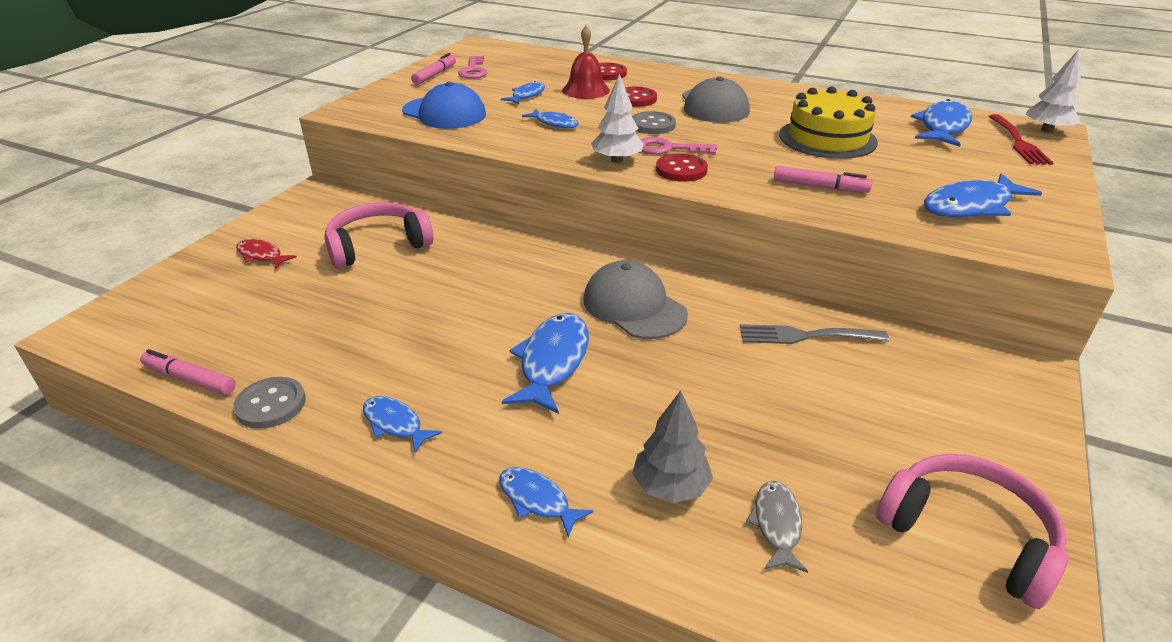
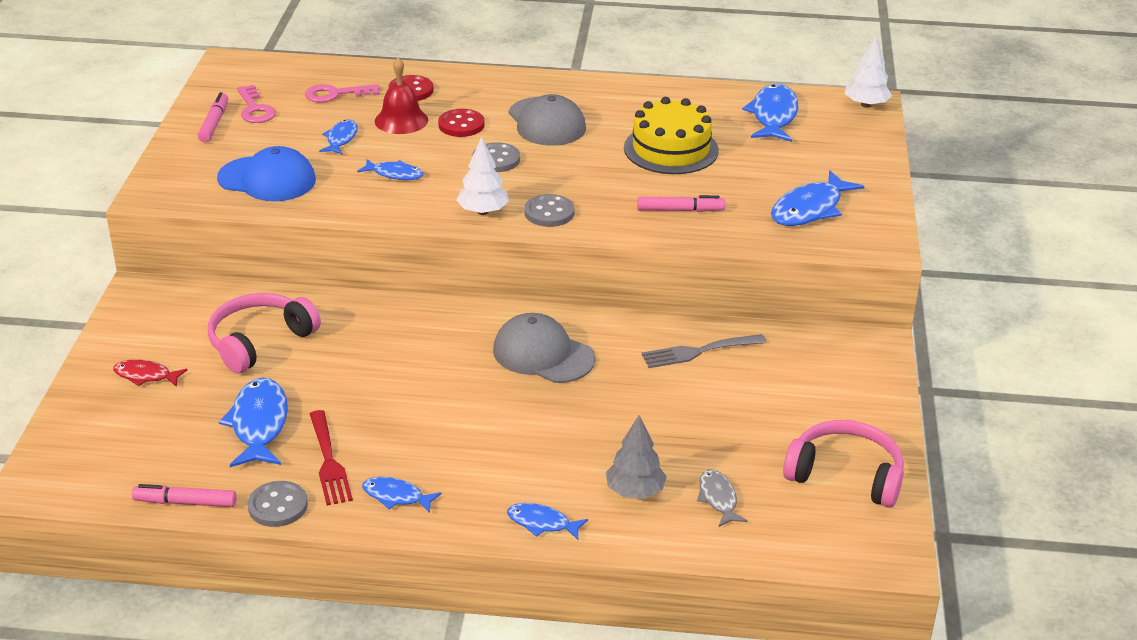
camera: 20 degrees left, 0 degrees up
blue fish [502,313,589,414] -> blue fish moved to [219,378,288,467]
pink key [641,137,717,155] -> pink key moved to [305,84,379,103]
red button [656,153,708,182] -> grey button [524,194,574,227]
red fork [989,114,1053,165] -> red fork moved to [310,410,353,505]

